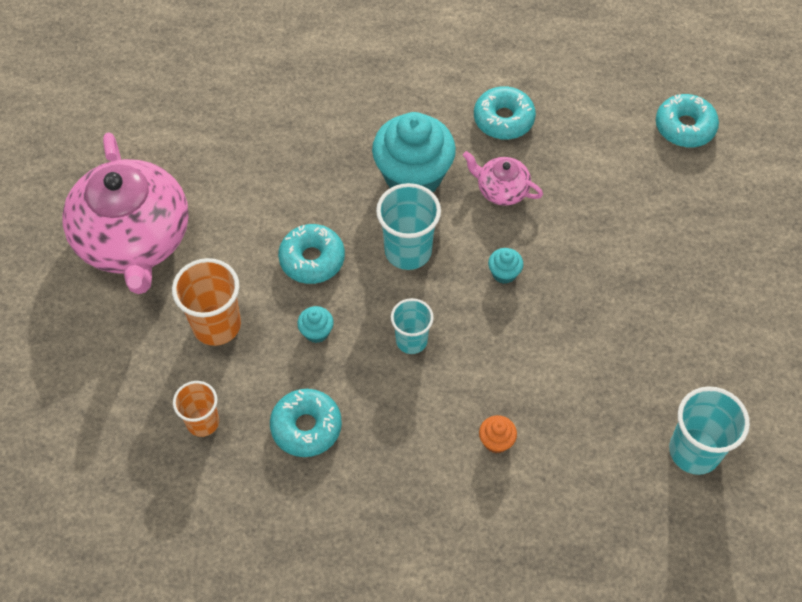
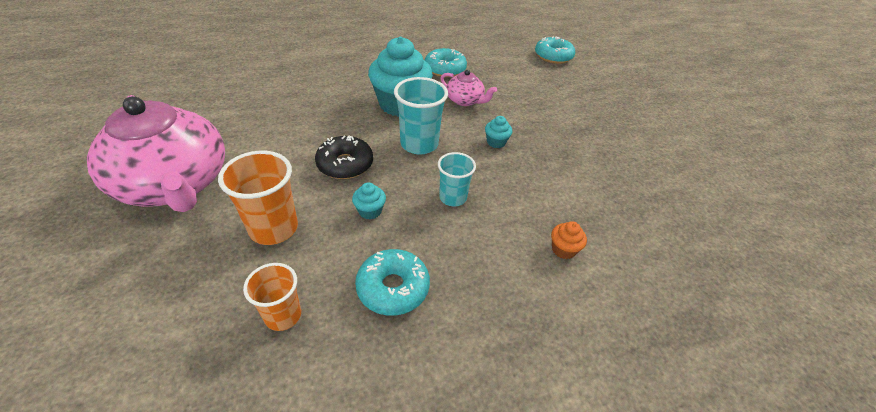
camera: 25 degrees left, 15 degrees down
turquoise donut [278,224,345,284] -> black donut [315,136,373,179]
pink teapot [463,151,543,206] -> pink teapot turned 150 degrees counterclockwise [441,70,497,106]
turquoise cup [669,386,750,475] -> none

